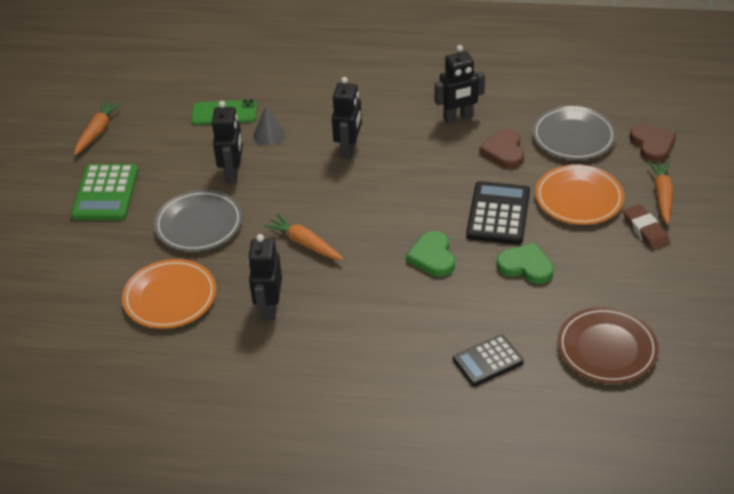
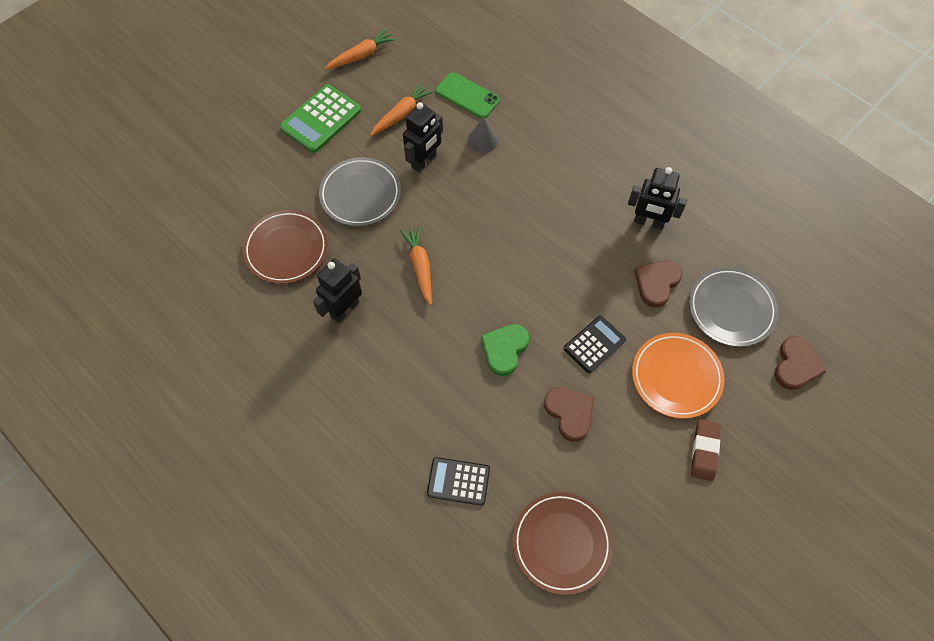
camera: 35 degrees right, 20 degrees up
orange plate [122,259,216,329] -> brown plate [243,210,328,284]
black robot [332,77,362,159] -> none
black calculator [466,181,530,245] -> black calculator [564,316,626,373], size x0.67
green heart [496,243,554,284] -> brown heart [544,387,594,442]
orange carrot [648,161,673,225] -> orange carrot moved to [370,82,434,136]

